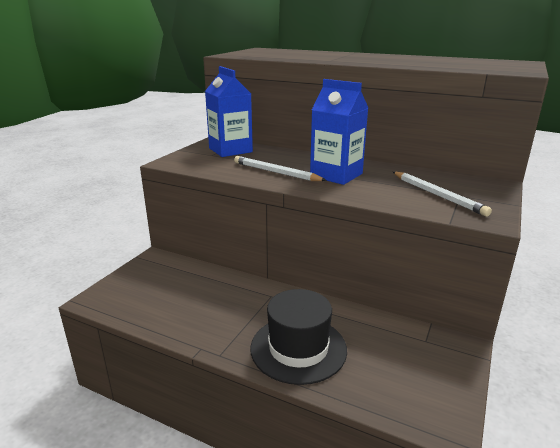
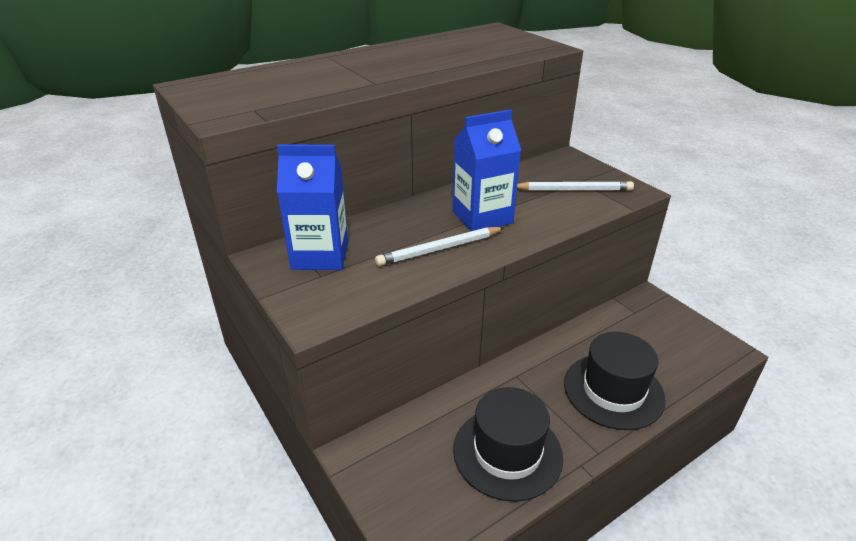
camera: 60 degrees left, 10 degrees up
none -> black hat [453,387,563,502]

